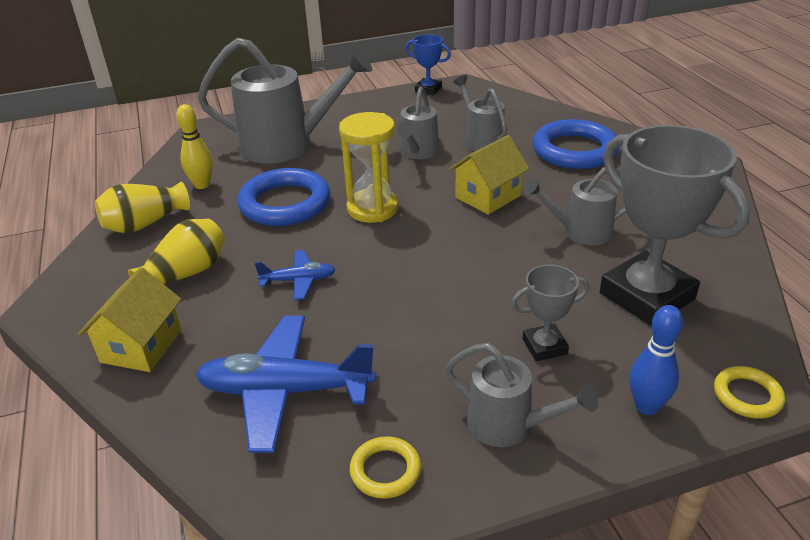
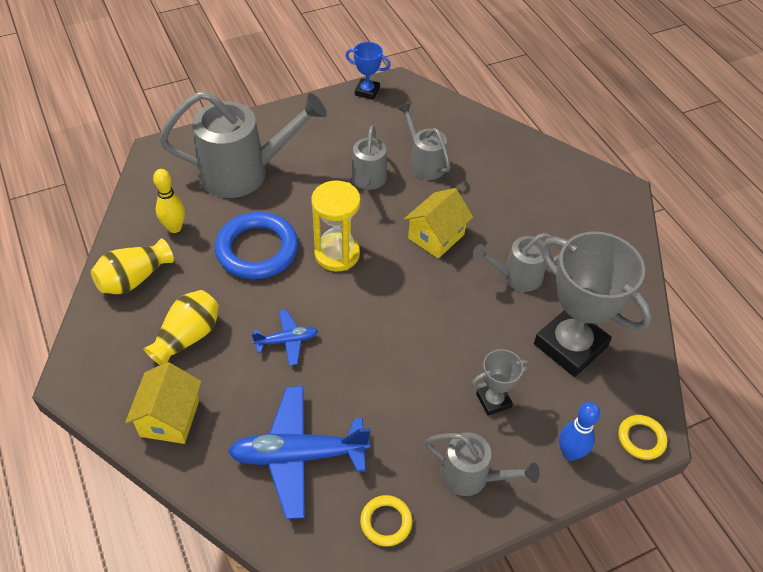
camera: 10 degrees left, 15 degrees up
blue ring [533,119,620,169] -> none

